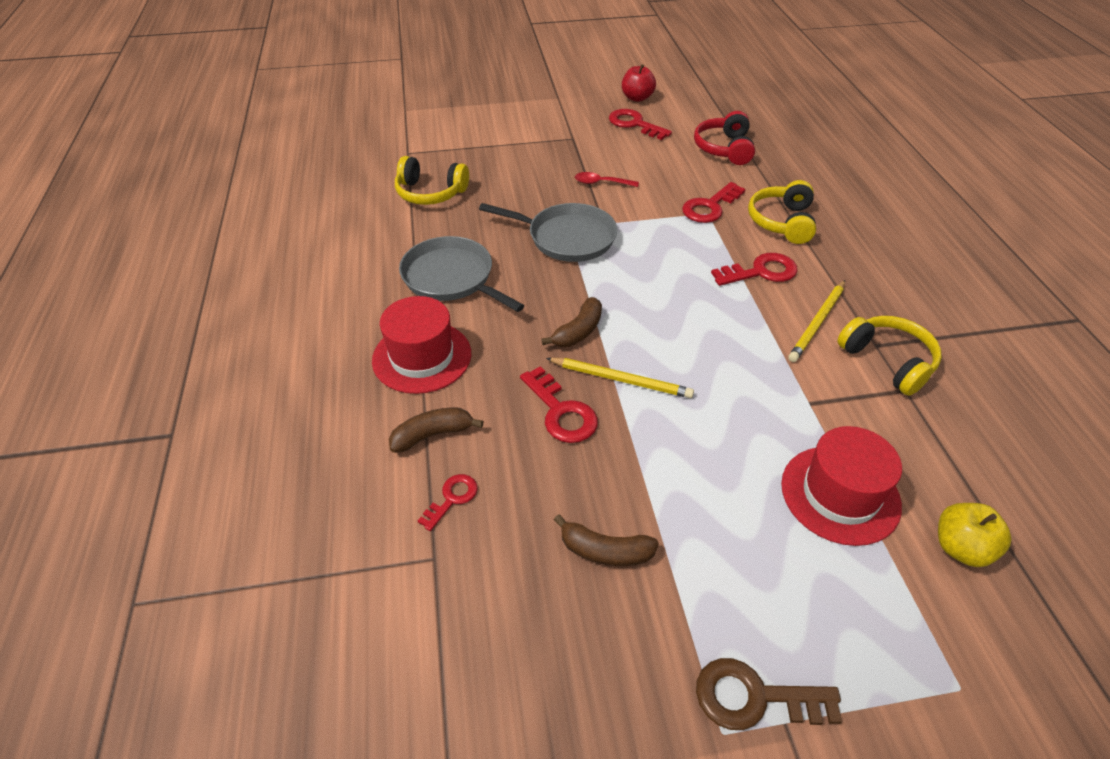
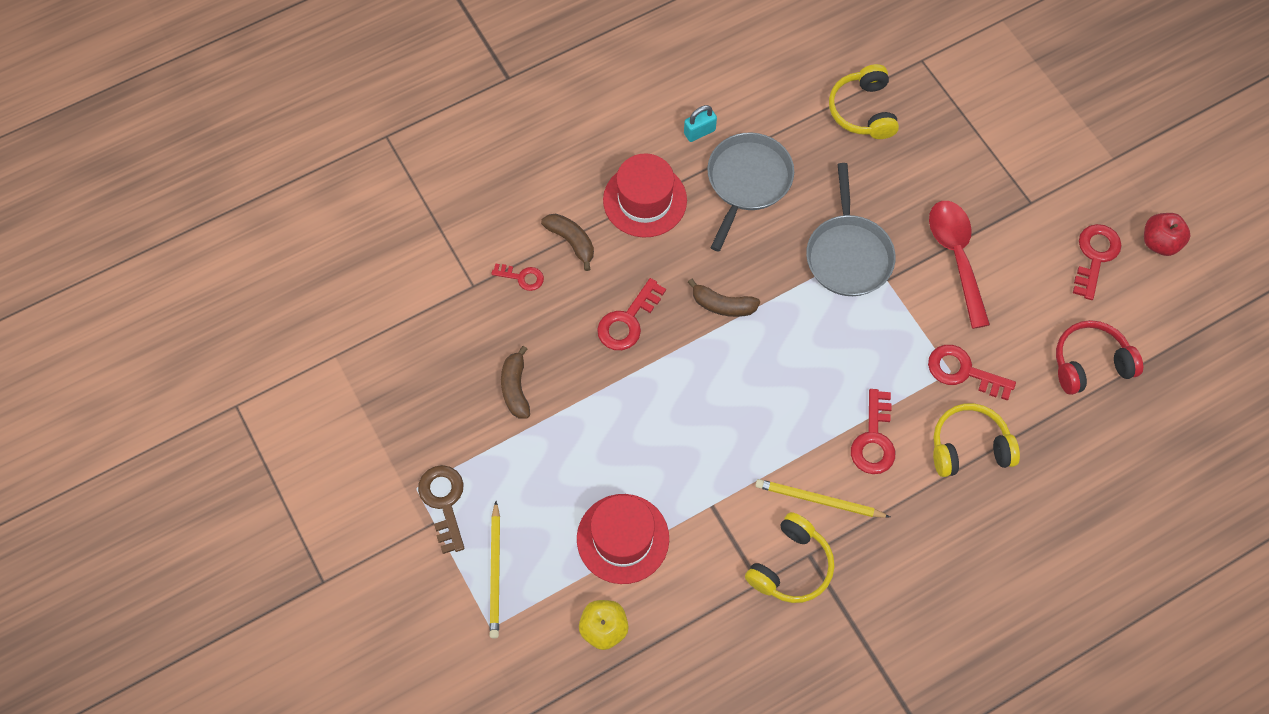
camera: 70 degrees right, 20 degrees up
yellow pencil [546,358,694,398] -> yellow pencil moved to [489,501,500,639]
red spoon [575,172,639,187] -> red spoon [929,201,990,329], size x1.94
red key [711,253,798,286] -> red key turned 45 degrees clockwise [851,389,895,474]
none -> turquoise padlock [684,105,717,142]

